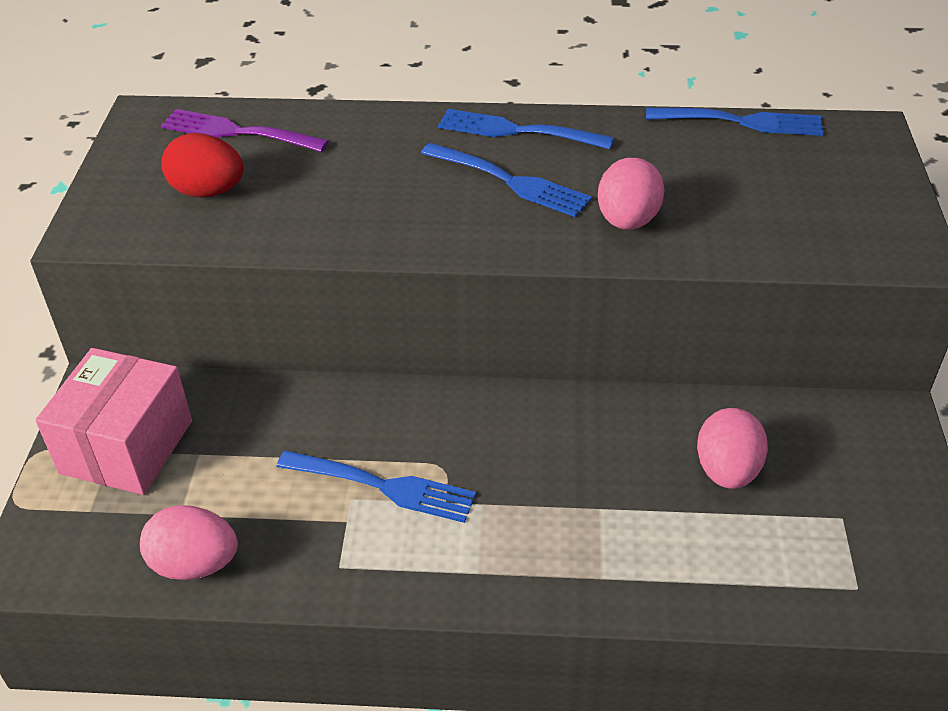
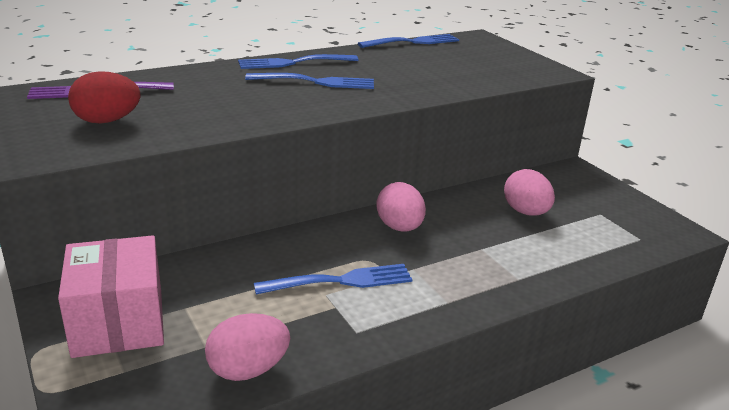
camera: 35 degrees left, 15 degrees down
pink egg [598,158,665,230] -> pink egg moved to [376,182,426,232]

